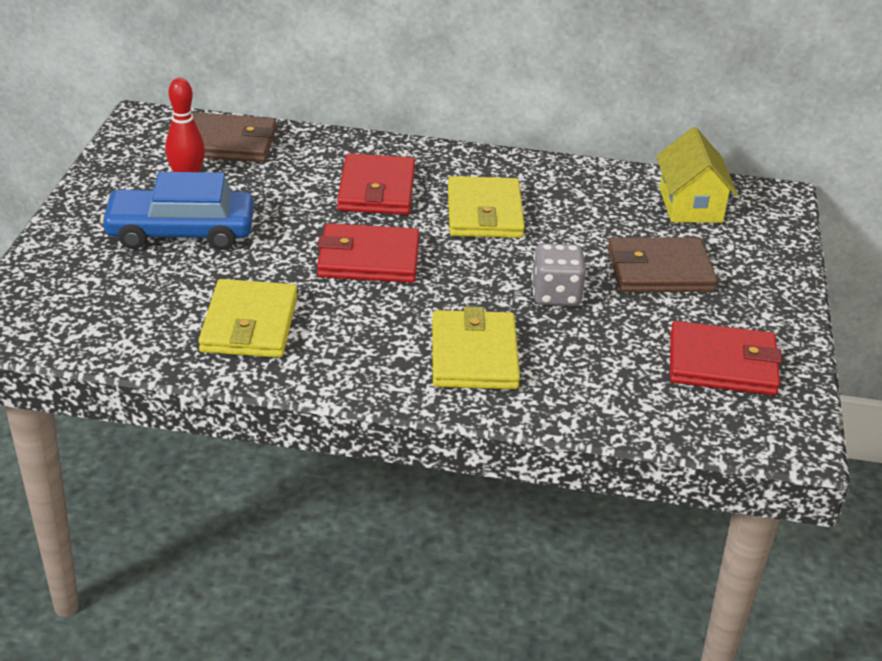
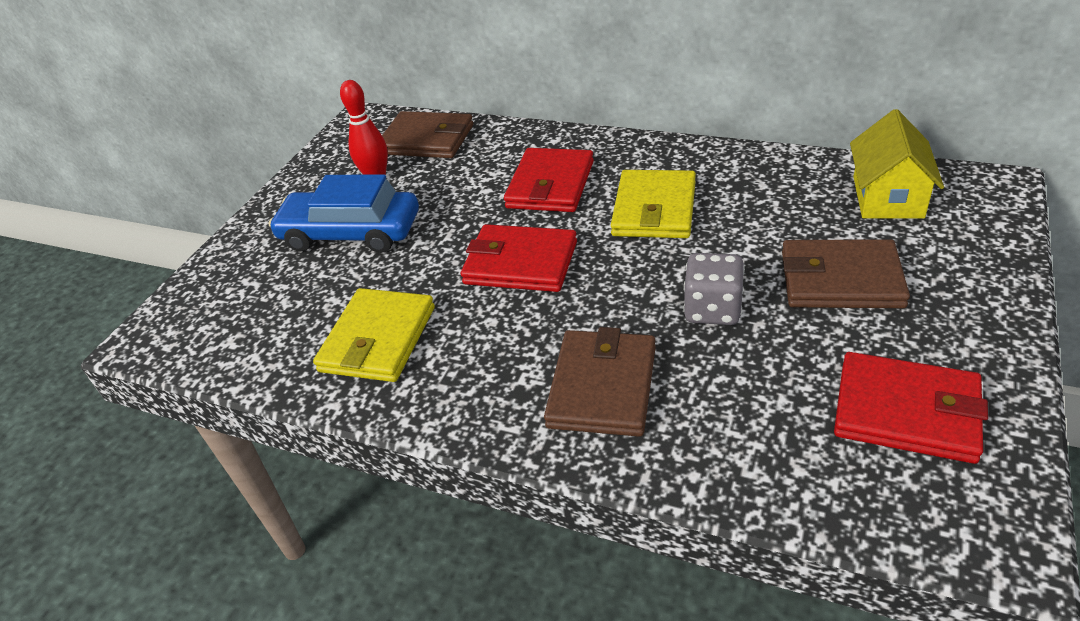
camera: 20 degrees right, 5 degrees up
yellow wallet [432,306,520,389] -> brown wallet [544,327,656,437]

